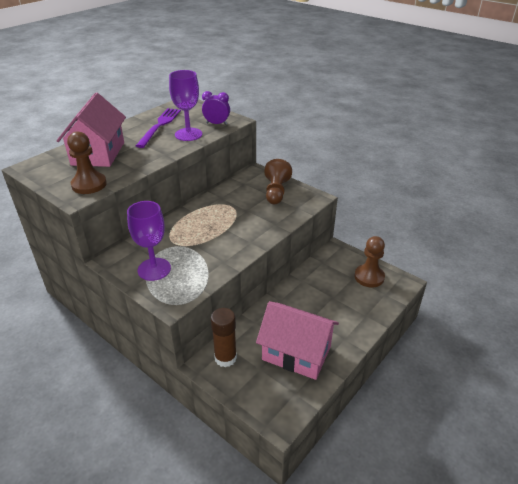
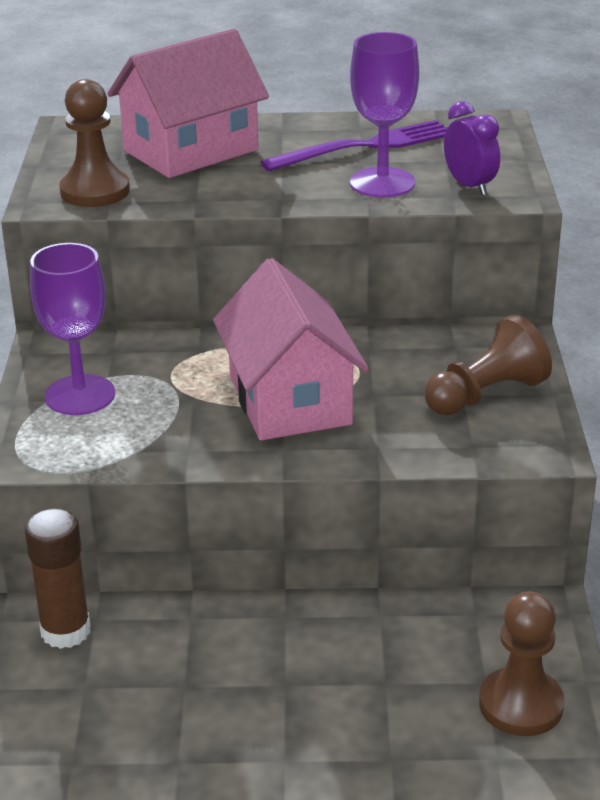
camera: 50 degrees right, 5 degrees down
pink house [256,301,339,380] -> pink house moved to [213,258,369,440]

